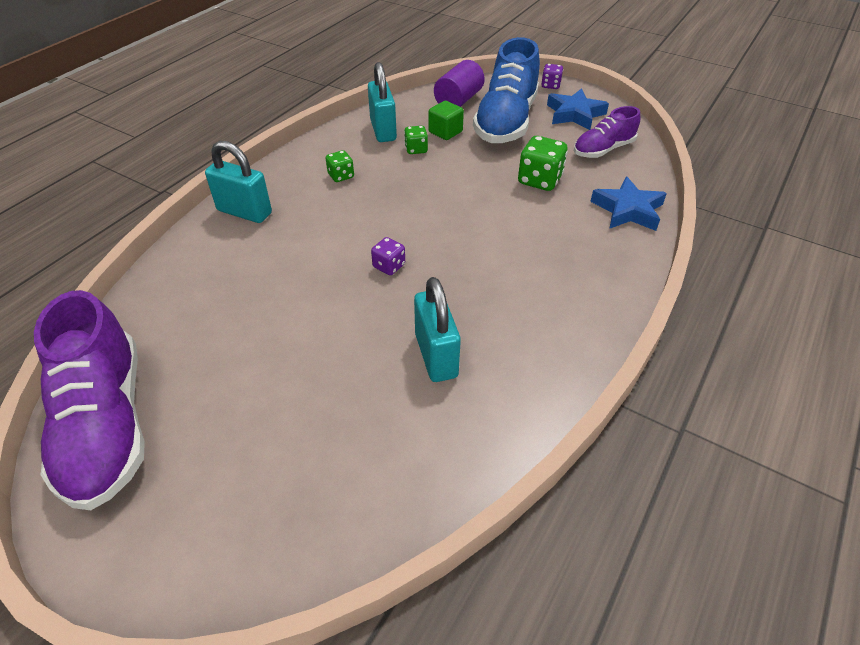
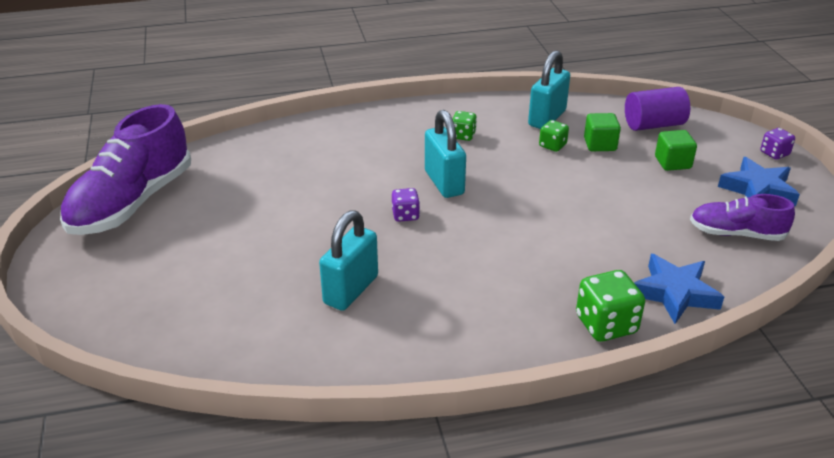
camera: 45 degrees right, 10 degrees down
turquoise padlock [205,141,272,223] -> turquoise padlock moved to [425,110,466,198]
blue shoe [473,37,540,143] -> green cube [655,130,697,171]
green dice [518,136,568,191] -> green dice moved to [576,270,645,342]

